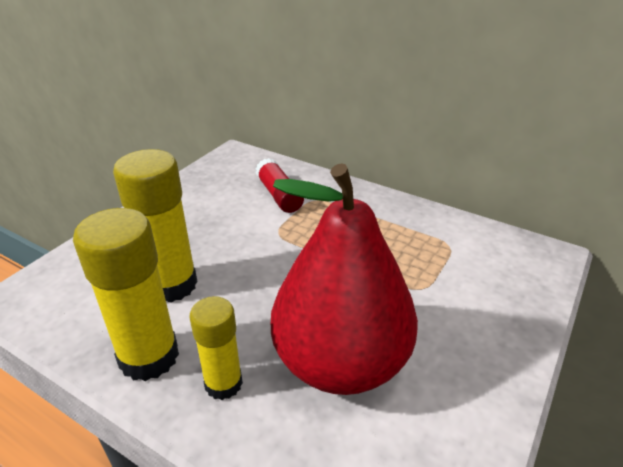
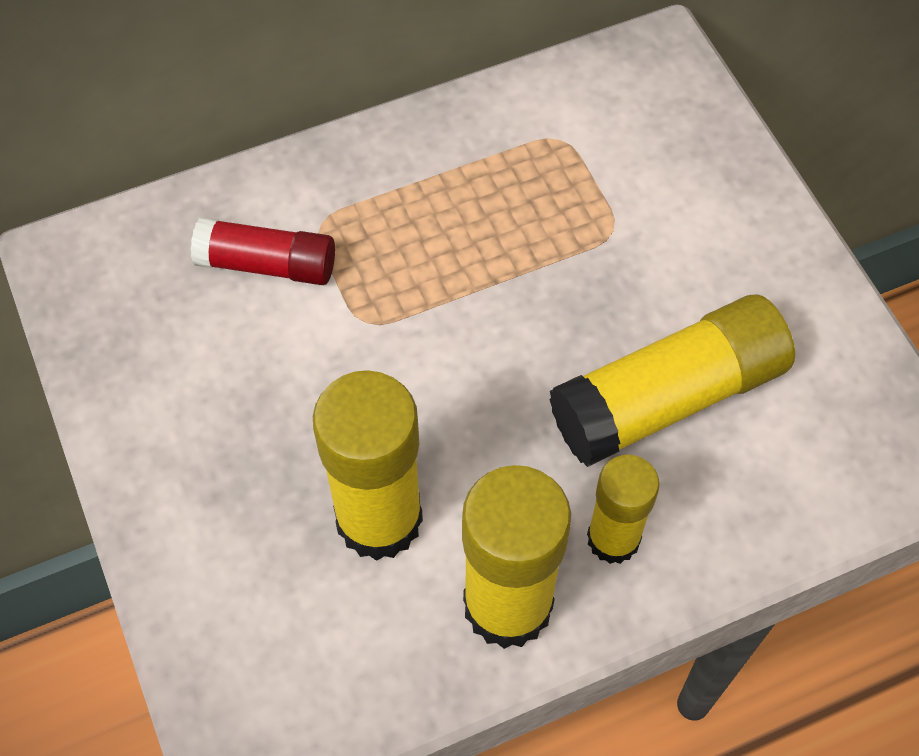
camera: 55 degrees left, 25 degrees up
red pear [271,163,418,395] -> yellow glue stick [549,295,795,467]

